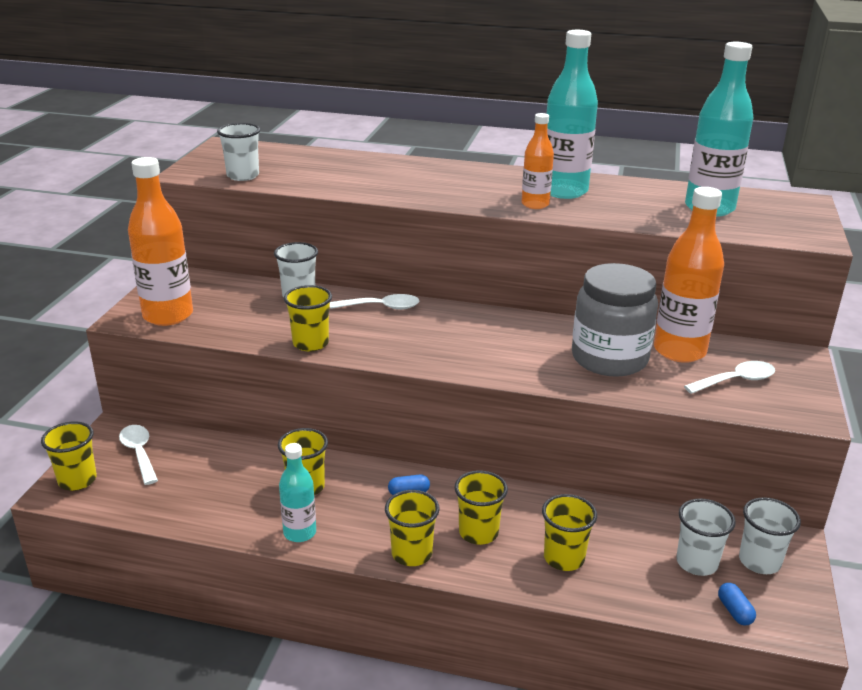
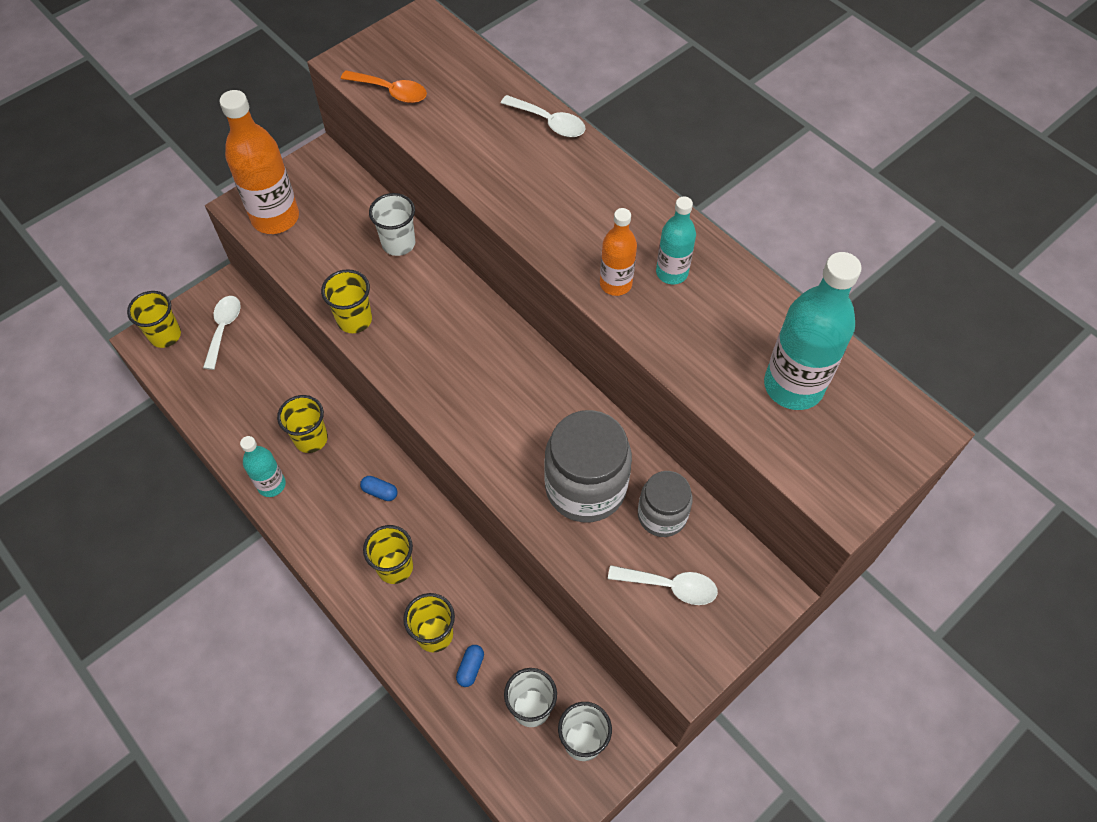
camera: 35 degrees right, 30 degrees up
white cup [217,123,260,181] -> orange spoon [341,70,427,103]
white spoon [330,294,420,310] -> white spoon moved to [501,95,586,137]
yellow cup [385,490,440,566] -> none
turquoise bottle [547,30,598,199] -> turquoise bottle [656,196,696,285], size x0.57
orange bottle [654,187,724,363] -> grey jar [638,471,693,537]
blue capsule [718,583,756,625] -> blue capsule moved to [456,645,484,687]

